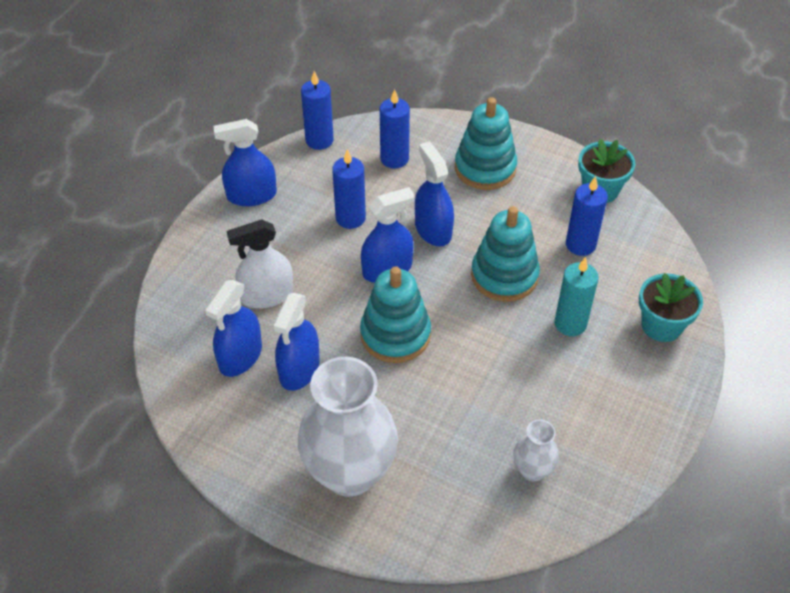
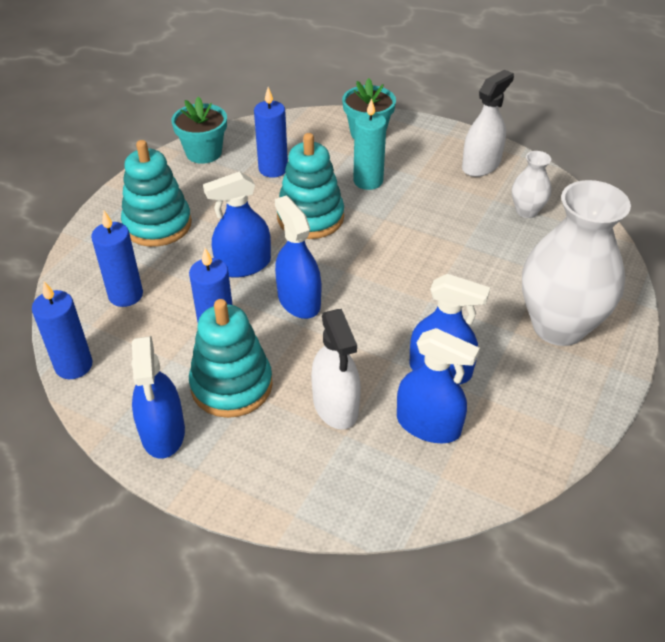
camera: 90 degrees left, 5 degrees down
turquoise stacking toy [360,266,431,363] -> turquoise stacking toy moved to [189,299,273,418]
none -> white spray bottle [462,69,514,177]

